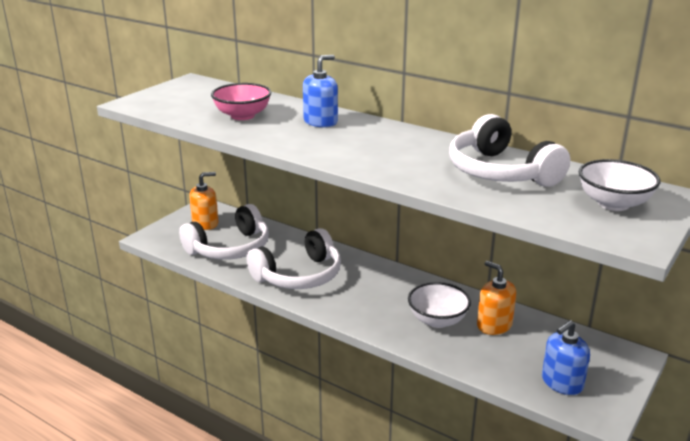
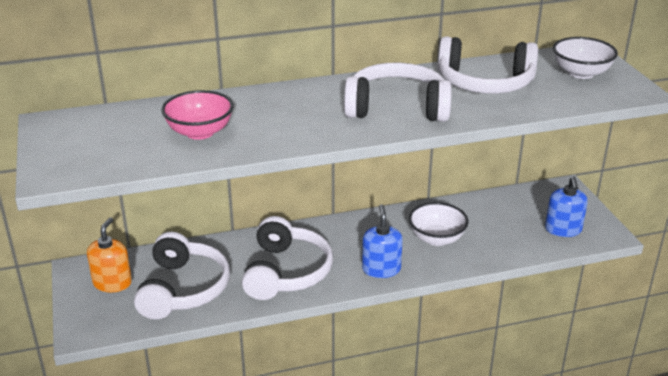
camera: 50 degrees left, 5 degrees up
blue soap dispenser [303,55,338,127] -> blue soap dispenser moved to [362,204,403,278]
orange soap dispenser [477,261,516,335] -> none
none -> white headphones [344,62,452,122]

